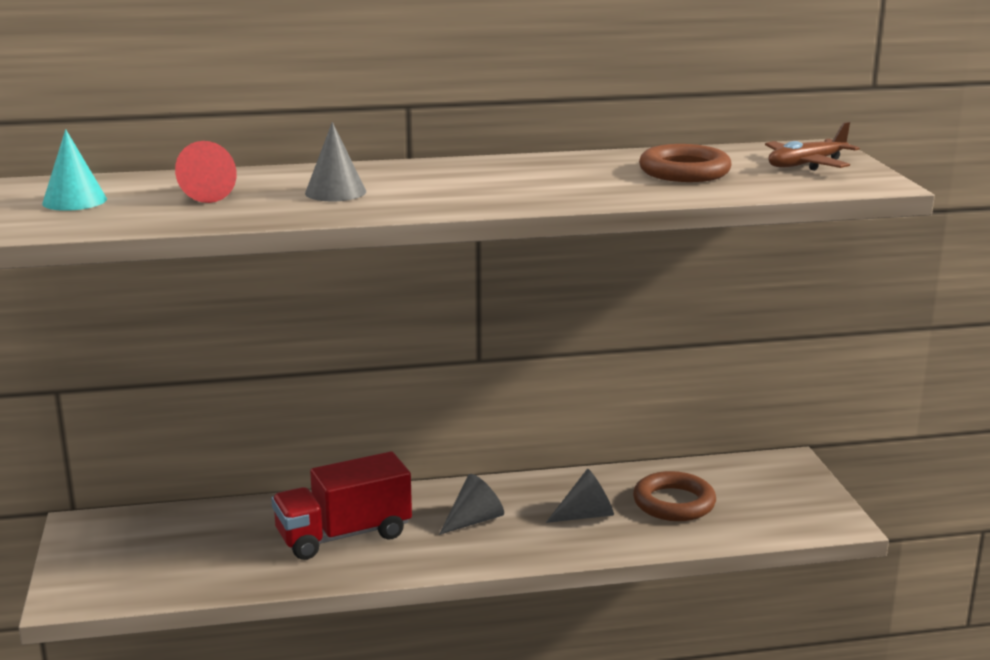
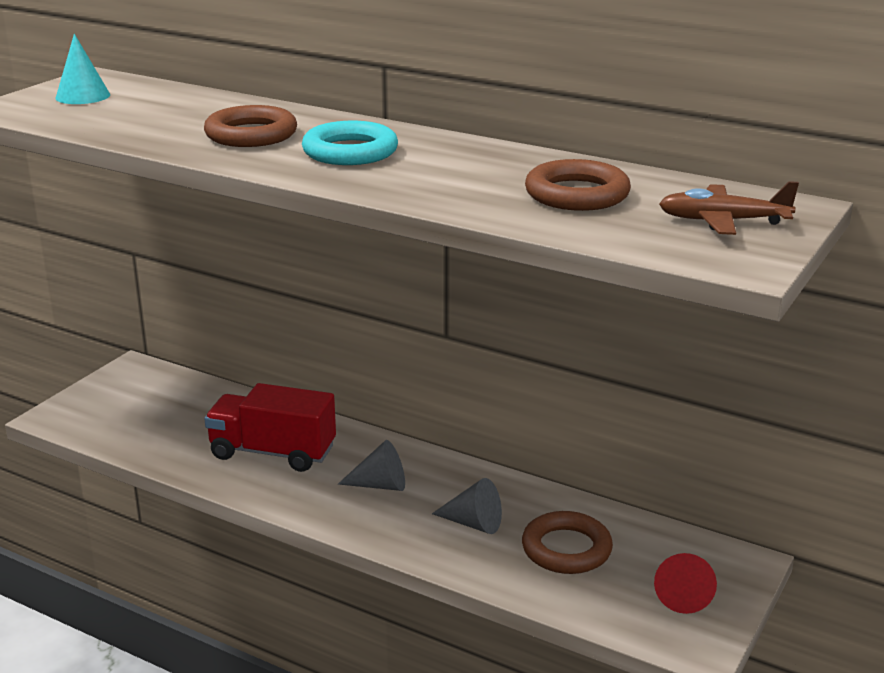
camera: 40 degrees right, 5 degrees up
red cone [175,141,237,203] -> red cone moved to [654,553,717,614]
grey cone [305,122,366,202] -> brown ring [204,105,297,147]
none -> turquoise ring [302,121,398,165]

